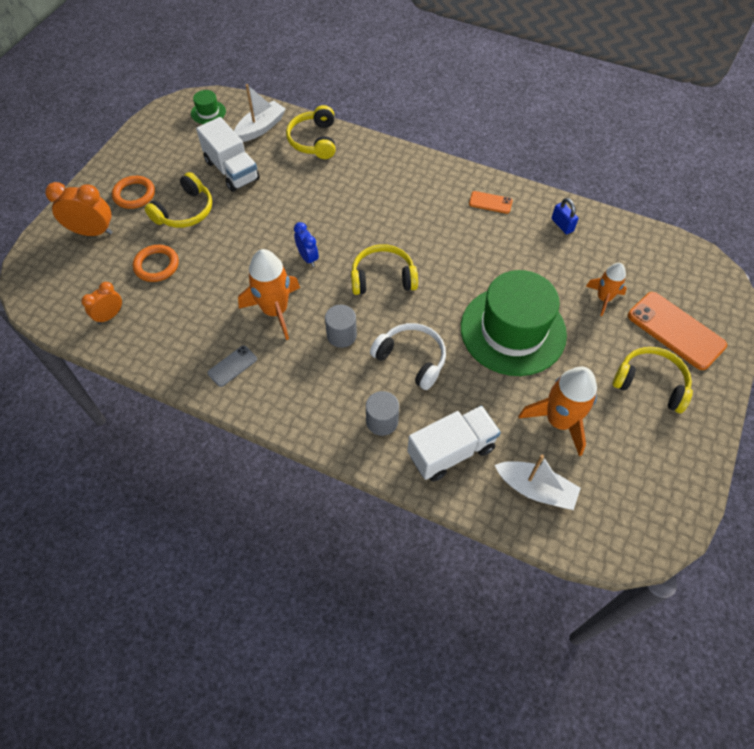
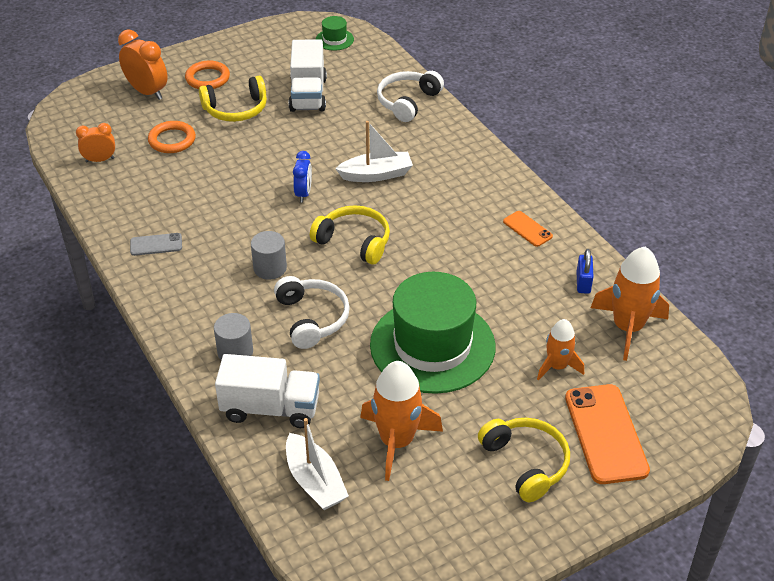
camera: 35 degrees right, 15 degrees down
white boat [234,84,286,142] -> white boat moved to [335,121,413,182]
orange rocket [238,249,300,340] -> orange rocket moved to [591,247,669,361]
yellow headphones [286,105,336,159] -> white headphones [377,71,444,122]

